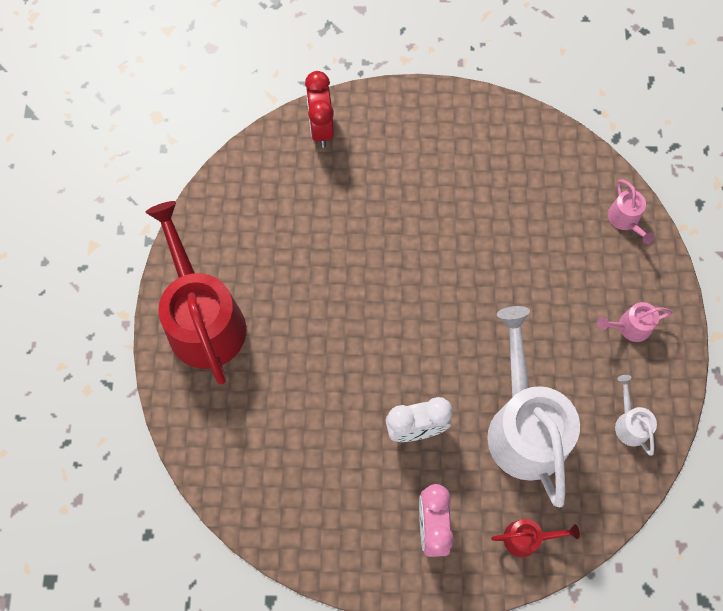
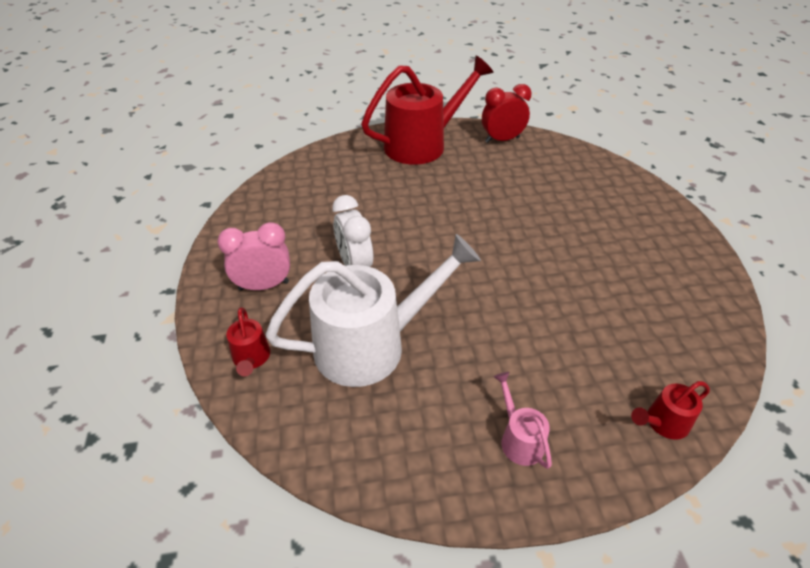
camera: 80 degrees right, 25 degrees down
red clock [305,71,334,148] -> red clock moved to [482,84,532,143]
pink watering can [608,179,655,244] -> red watering can [631,381,710,440]
white watering can [615,375,657,455] -> none

